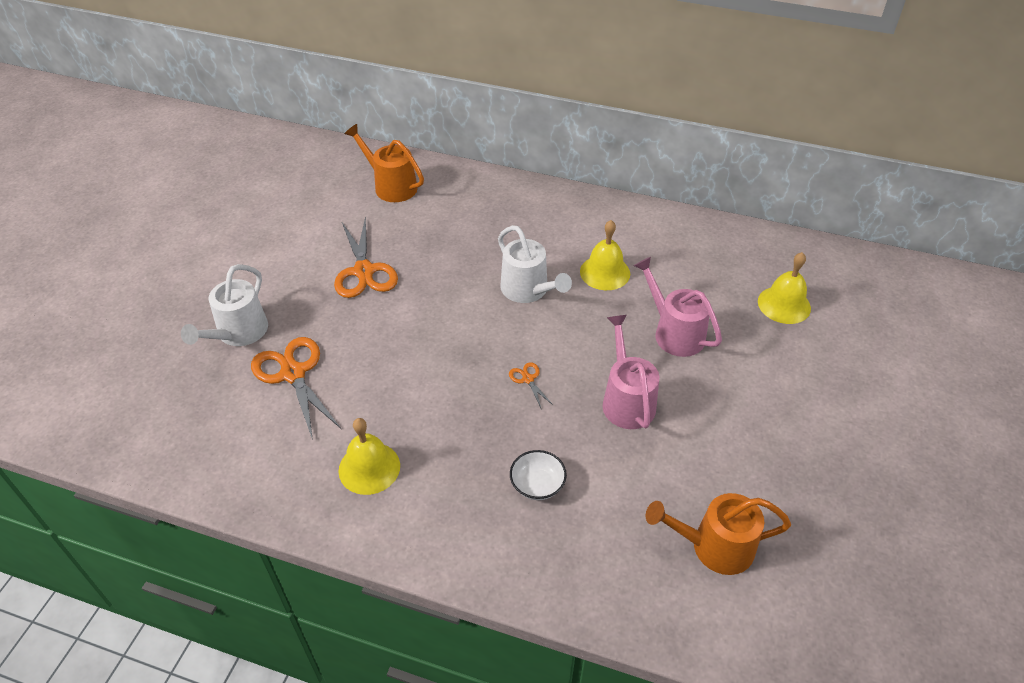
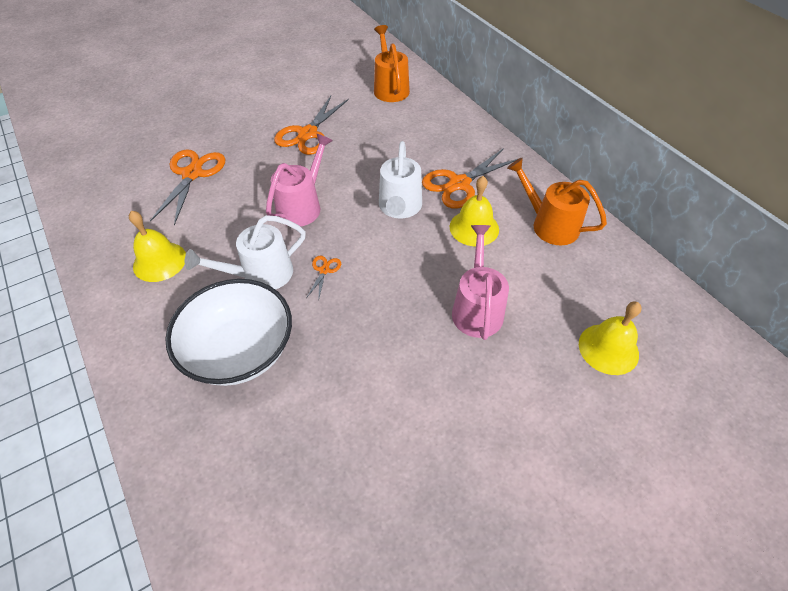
camera: 40 degrees right, 5 degrees up
white watering can [181,264,268,346] -> white watering can moved to [185,215,306,290]
white bowl [510,450,567,500] -> white bowl [165,279,292,386], size x2.20
pink watering can [602,315,659,429] -> pink watering can moved to [266,134,333,227]
orange watering can [646,493,791,575] -> orange watering can moved to [507,157,607,245]
none -> orange scissors [422,148,517,209]

